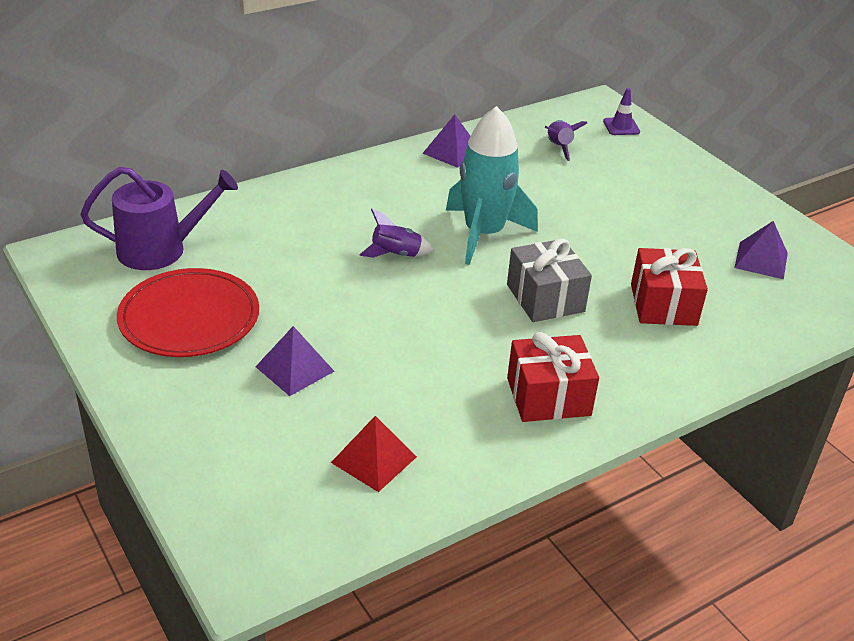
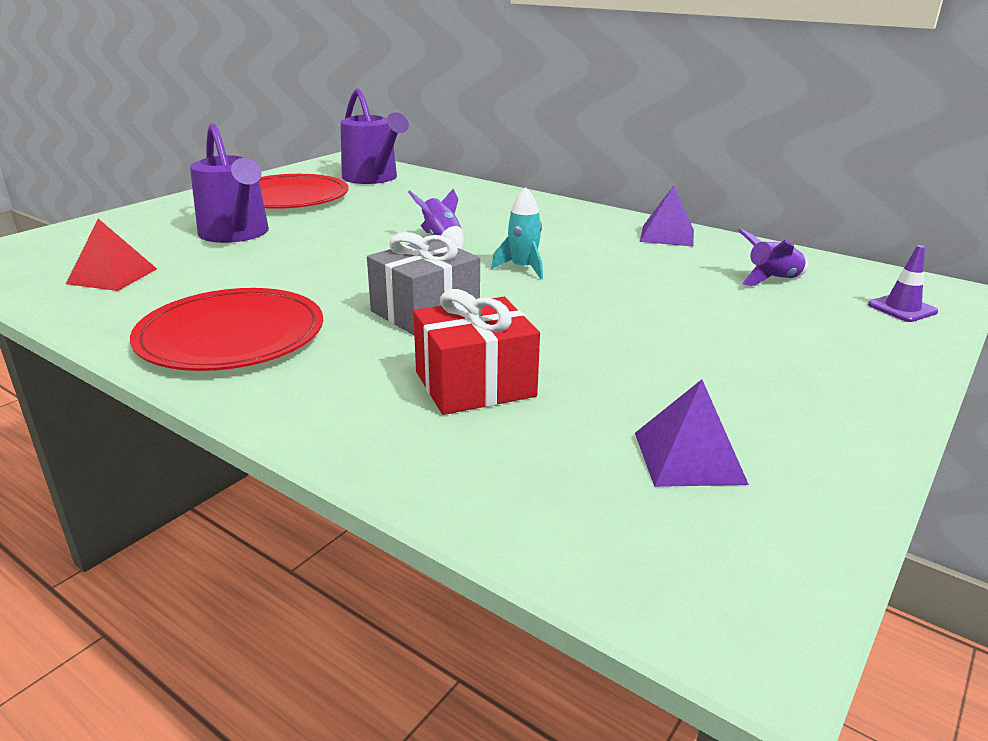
camera: 70 degrees right, 10 degrees down
purple pyramid [256,326,334,396] -> purple watering can [190,123,269,243]
turquoise rocket [446,106,538,265] -> turquoise rocket [491,187,543,279], size x0.48
red gift [507,332,599,422] -> red plate [130,288,323,371]

